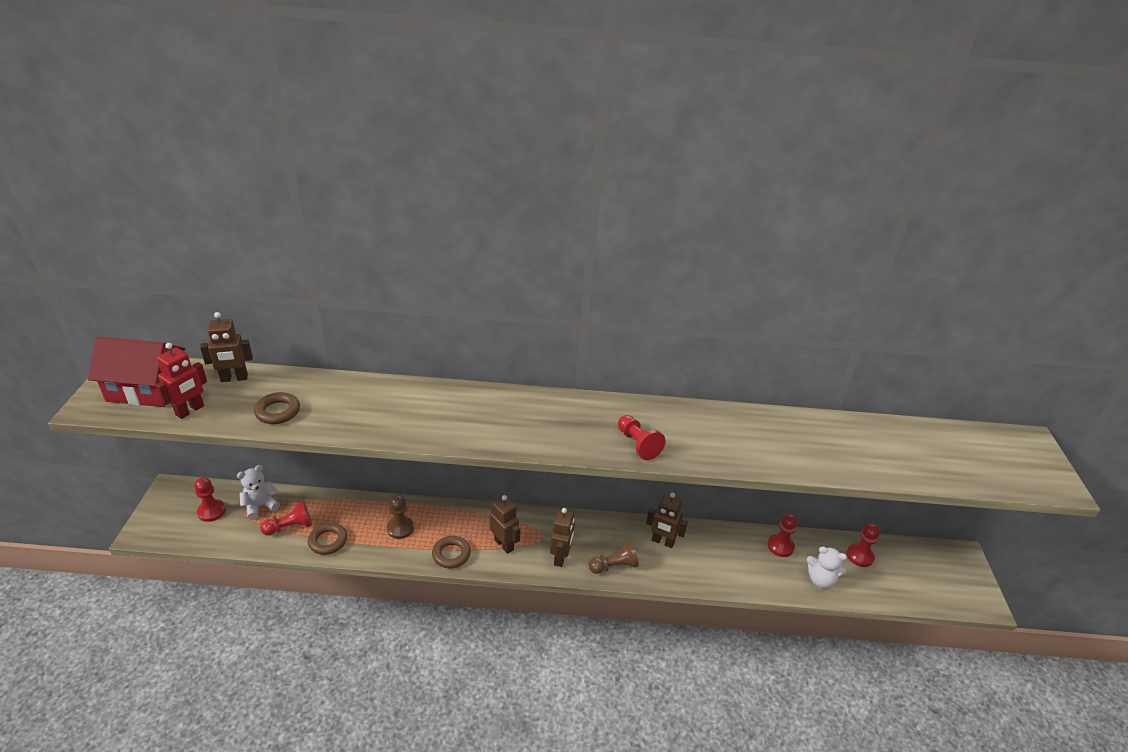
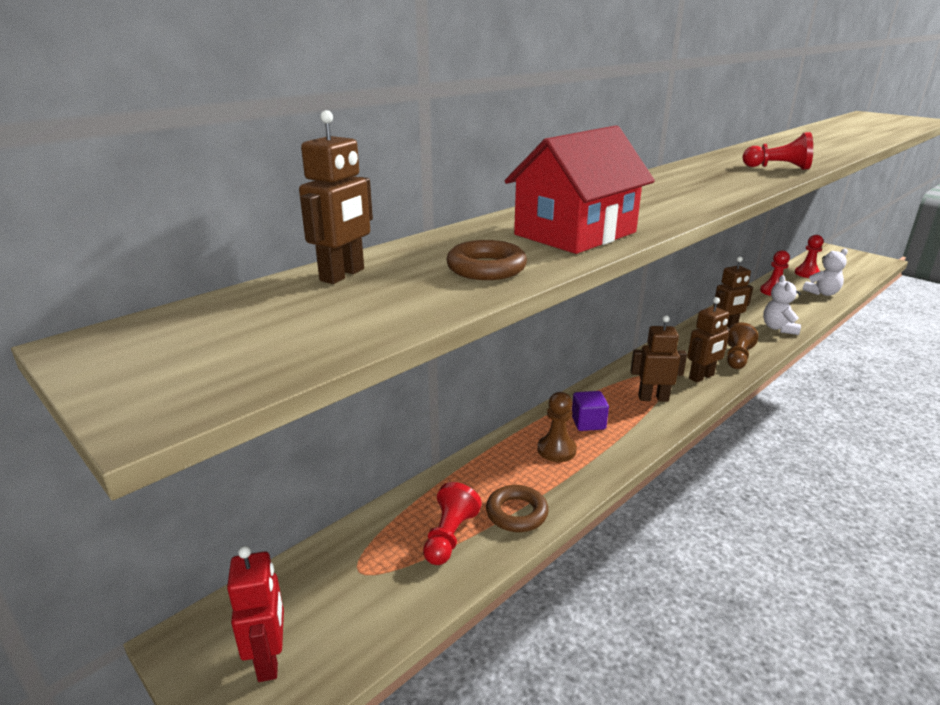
camera: 45 degrees left, 10 degrees down
red house [88,337,186,407] -> red house moved to [505,125,655,254]
red robot [156,343,207,419] -> red robot moved to [227,546,284,682]
red pawn [194,477,226,522] -> none
white teddy bear [237,465,280,520] -> white teddy bear moved to [763,275,801,335]
brown ring [432,536,471,568] -> none
brown robot [550,508,575,567] -> brown robot turned 90 degrees clockwise [687,297,730,383]
none -> purple cube [572,391,609,431]

